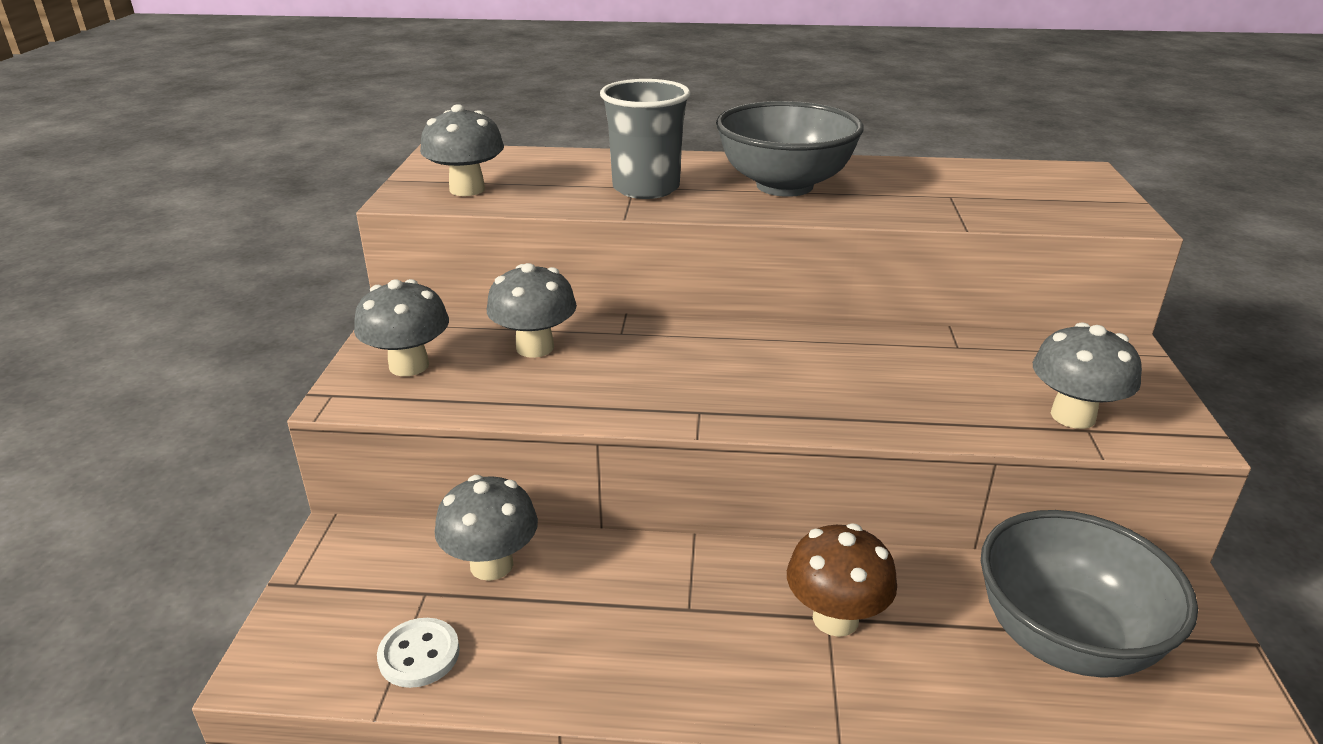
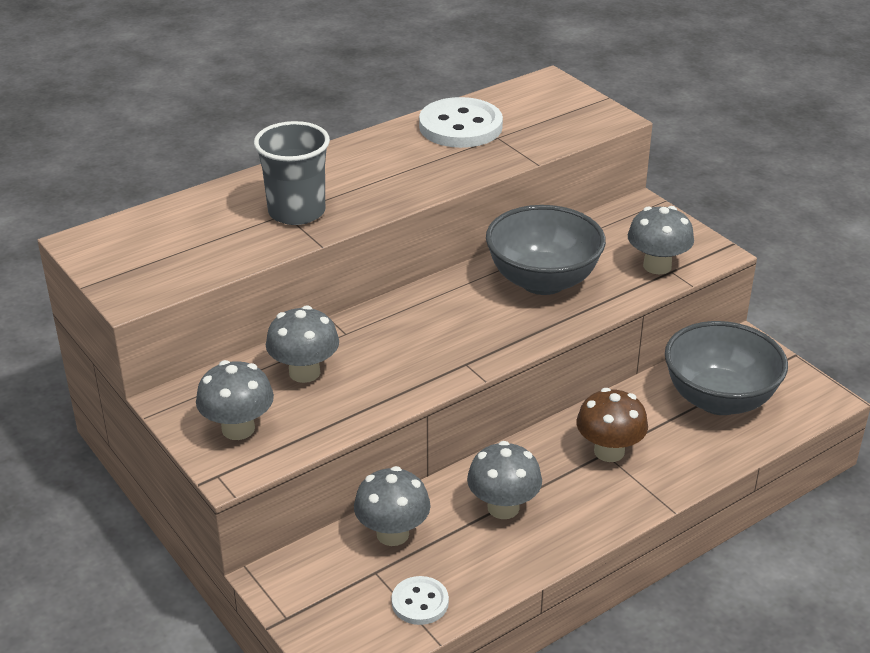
camera: 40 degrees left, 5 degrees up
grey mushroom [420,104,504,196] -> grey mushroom moved to [467,441,542,519]
grey bowl [716,101,864,197] -> grey bowl moved to [486,205,606,295]
none -> white button [419,97,503,148]

